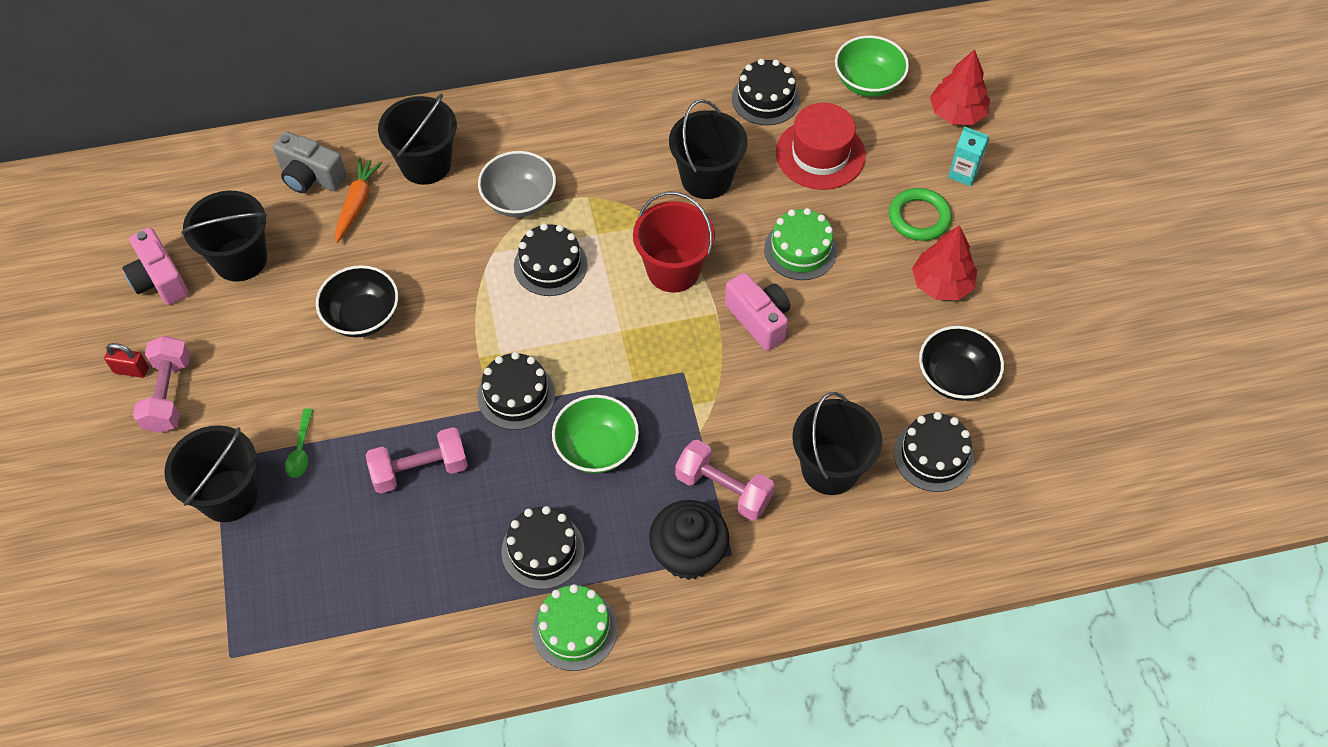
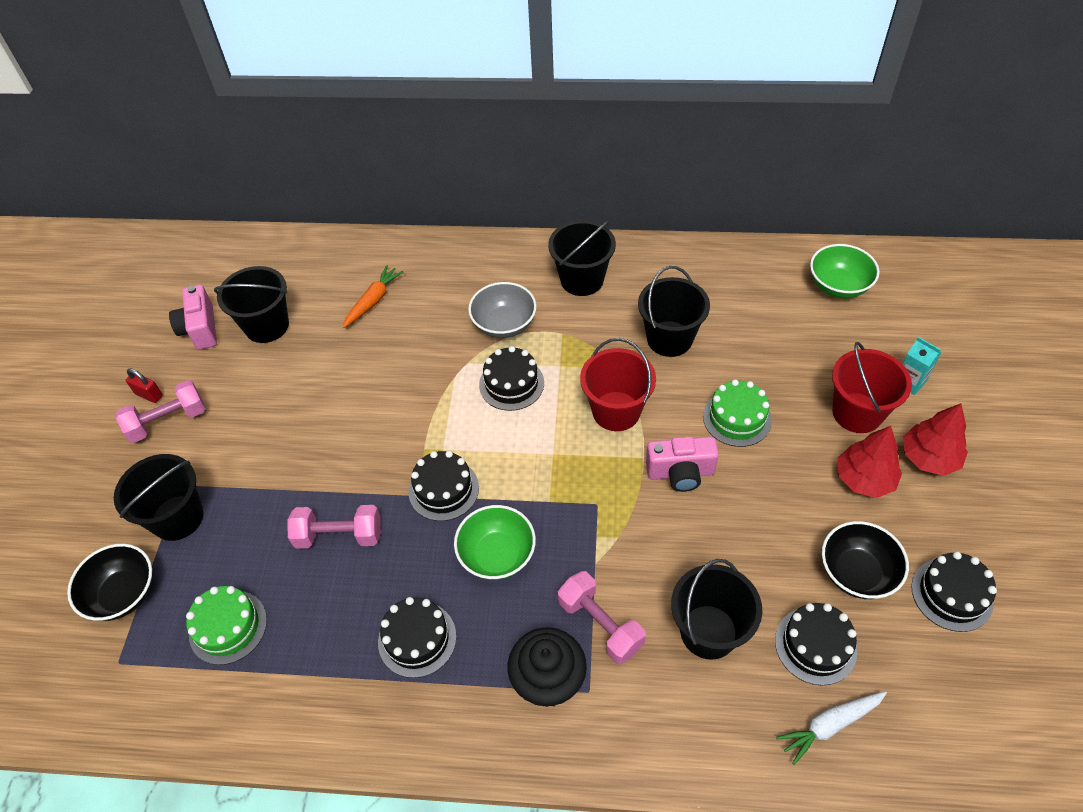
camera: 20 degrees right, 5 degrees down
pink dumbbell [133,336,191,433] -> pink dumbbell turned 45 degrees clockwise [116,380,205,443]
grey camera [273,131,347,193] -> none
green spoon [285,408,313,478] -> none
black bowl [316,265,398,337] -> black bowl moved to [67,544,152,621]
black bucket [378,94,457,185] -> black bucket moved to [548,220,616,296]
green cake [532,584,618,671] -> green cake moved to [186,586,267,665]
pink camera [725,273,790,351] -> pink camera turned 105 degrees clockwise [646,437,719,492]
black cake [732,59,800,125] -> black cake moved to [911,552,997,632]
red hat [776,103,866,190] -> none
green ring [889,188,952,241] -> red bucket [832,342,912,433]
red tree [930,49,990,125] -> red tree moved to [903,403,968,476]
none -> white carrot [776,691,887,765]

